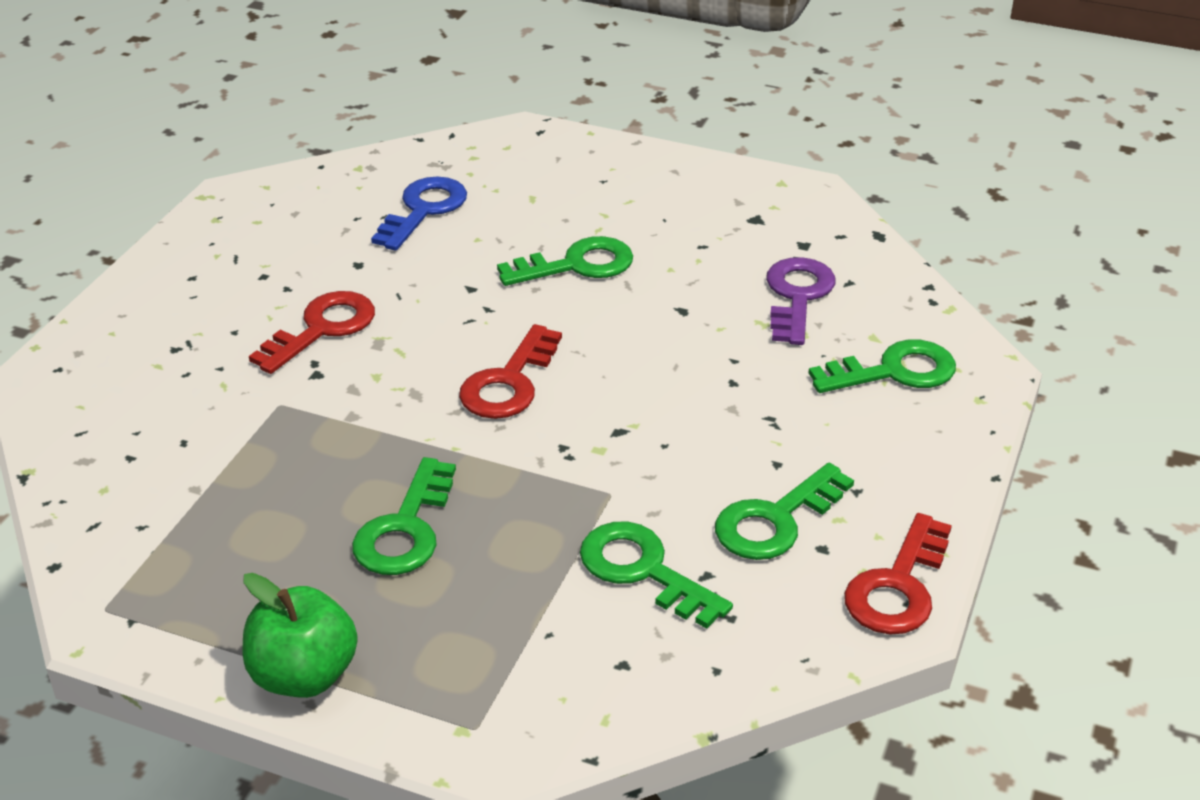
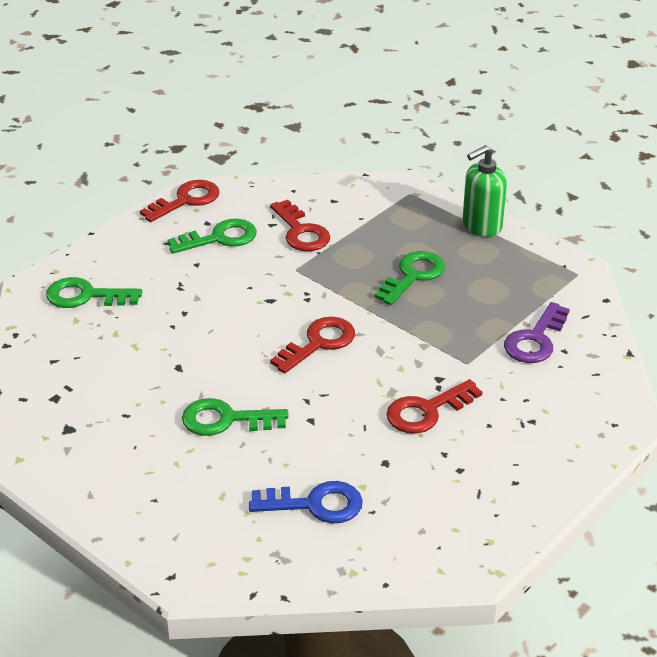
camera: 160 degrees left, 0 degrees up
green apple [242,573,358,698] -> green soap dispenser [463,145,507,237]
blue key [371,177,467,251] -> blue key turned 135 degrees counterclockwise [249,481,363,523]
green key [580,521,733,629] -> red key [270,200,330,251]
purple key [766,257,836,345] -> purple key moved to [504,302,570,363]

